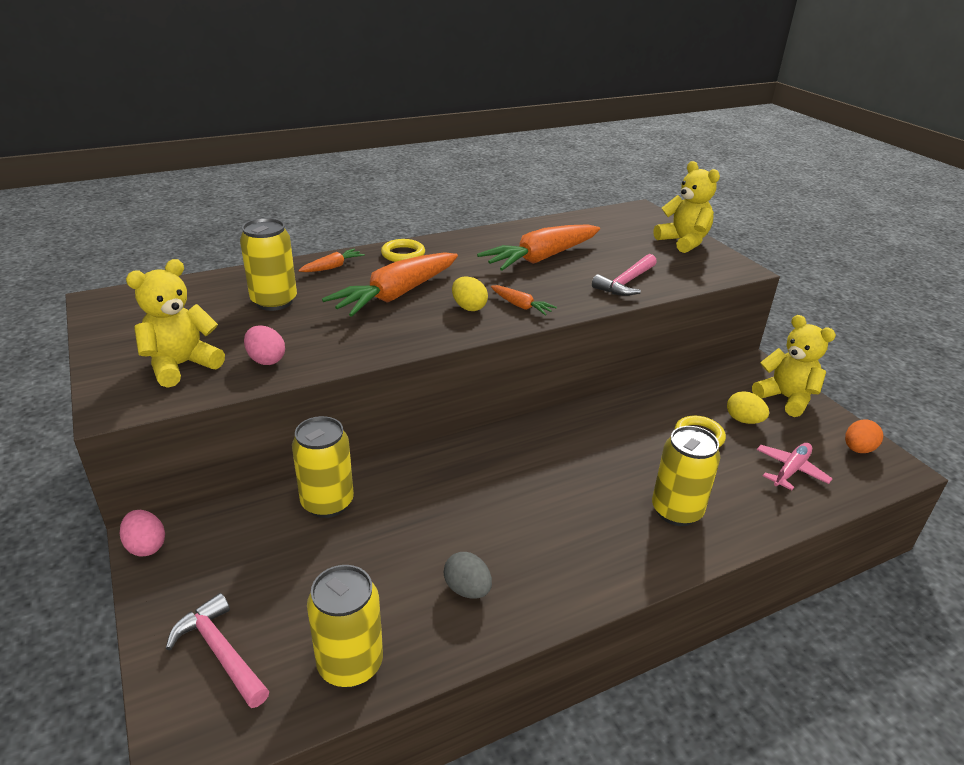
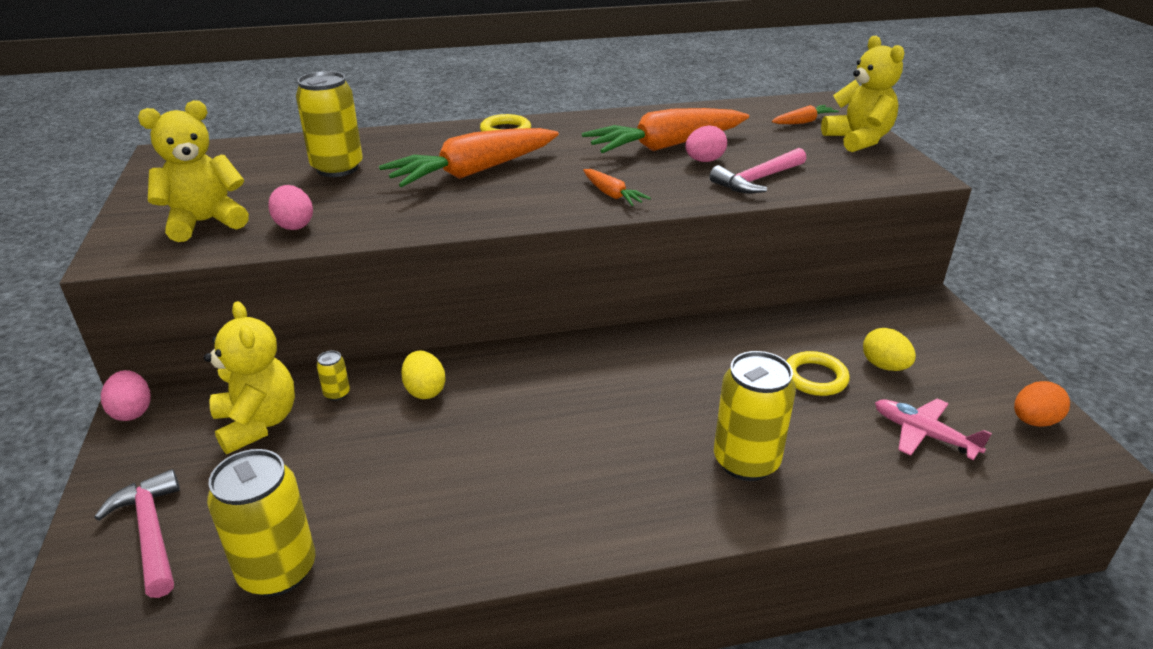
camera: 15 degrees right, 0 degrees up
yellow can [292,416,354,518] -> yellow can [316,351,350,401], size x0.43
orange carrot [298,248,365,272] -> orange carrot moved to [772,105,839,124]
grey egg [444,552,492,599] -> none
yellow egg [452,276,488,311] -> yellow egg moved to [401,351,446,399]
yellow teddy bear [752,315,836,417] -> yellow teddy bear moved to [204,301,295,454]
pink plane [757,443,832,490] -> pink plane turned 105 degrees counterclockwise [875,398,992,460]
none -> pink egg [685,125,727,162]

